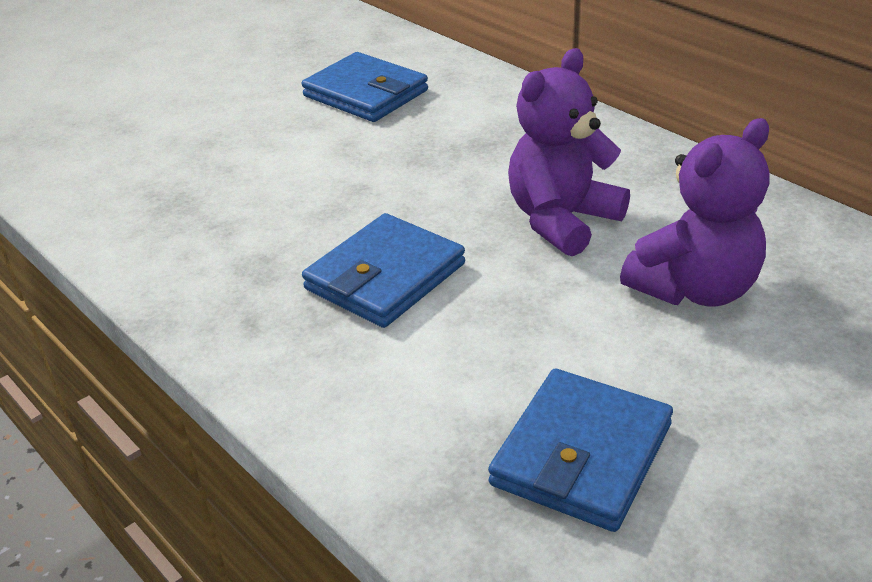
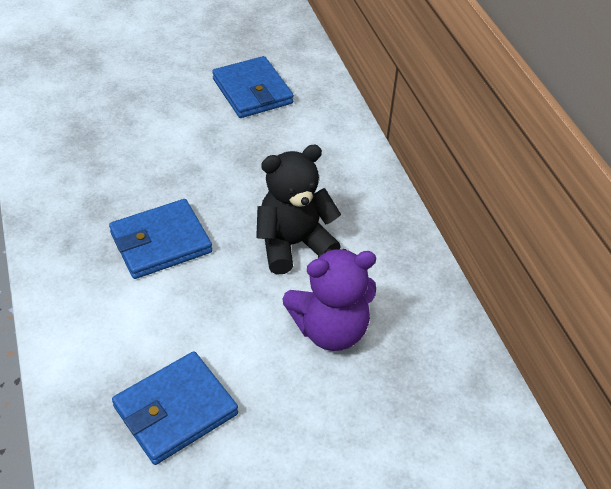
camera: 20 degrees right, 10 degrees up
purple teddy bear [508,48,630,256] -> black teddy bear [256,144,341,275]

